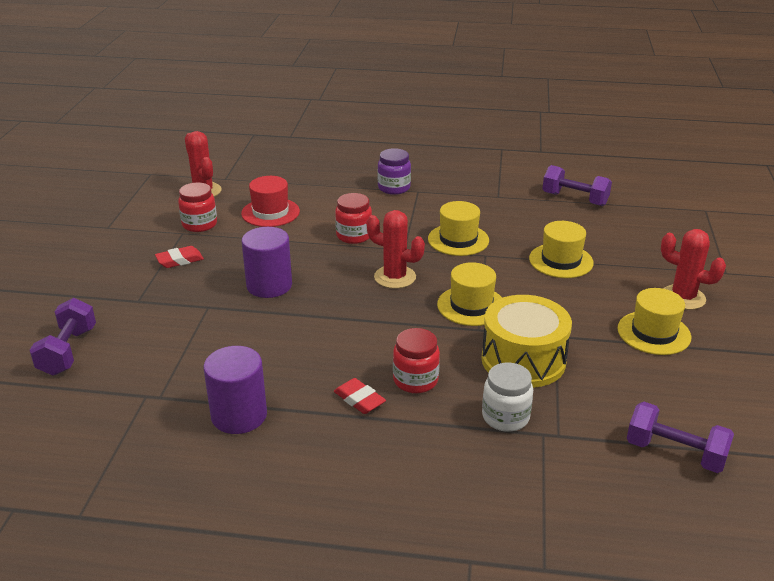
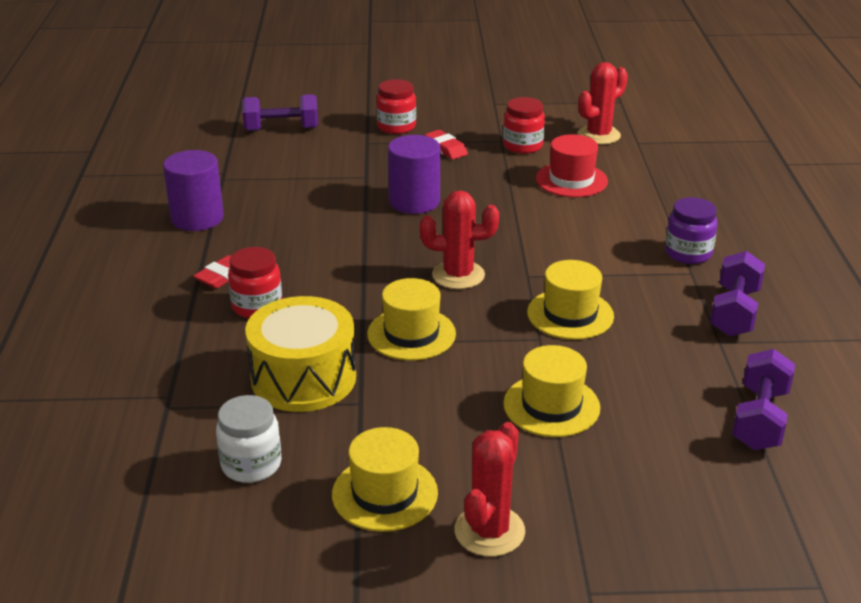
camera: 80 degrees right, 0 degrees up
red jar [335,193,372,244] -> red jar moved to [376,79,416,134]
red cactus [367,210,425,289] -> red cactus turned 75 degrees clockwise [420,190,499,289]
white jar [482,363,533,432] -> white jar moved to [216,395,282,483]
purple dumbbell [627,402,734,473] -> purple dumbbell moved to [710,251,765,337]

